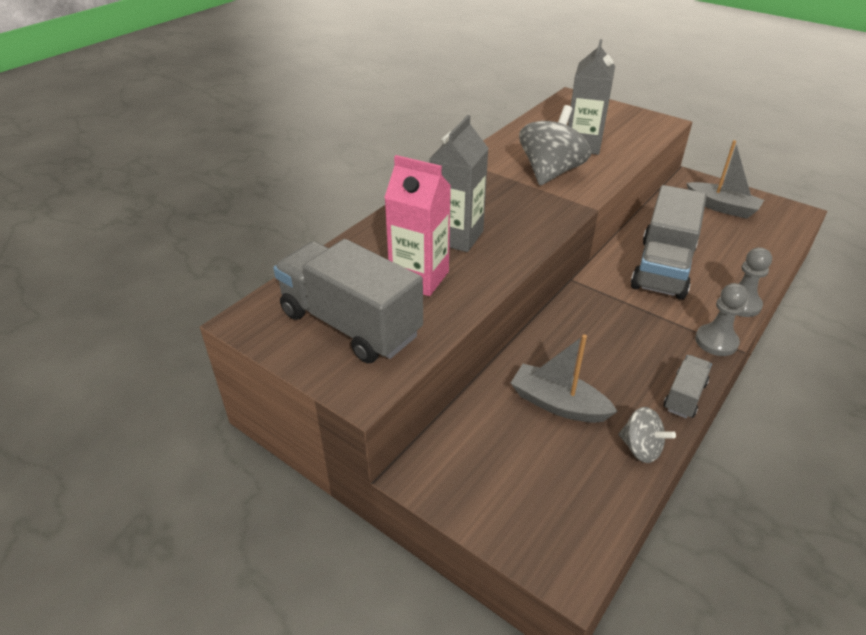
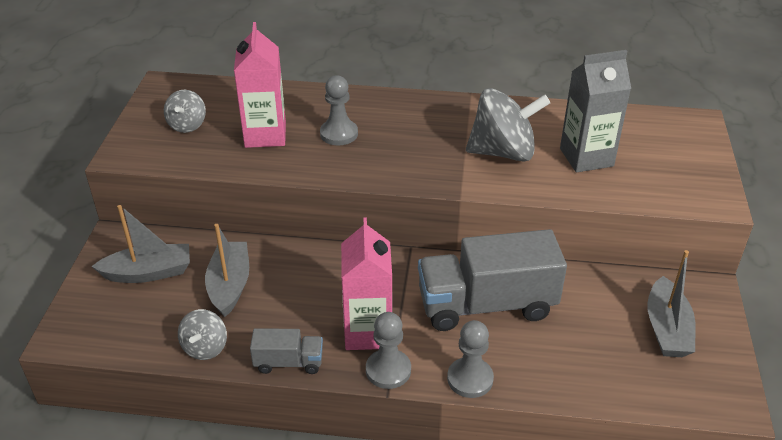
camera: 60 degrees right, 0 degrees up
grey truck [273,239,423,363] -> grey spinning top [164,90,206,133]
grey carton [429,115,489,252] -> grey pawn [320,75,358,146]
none -> grey boat [91,205,190,283]
none -> pink carton [341,217,392,350]

